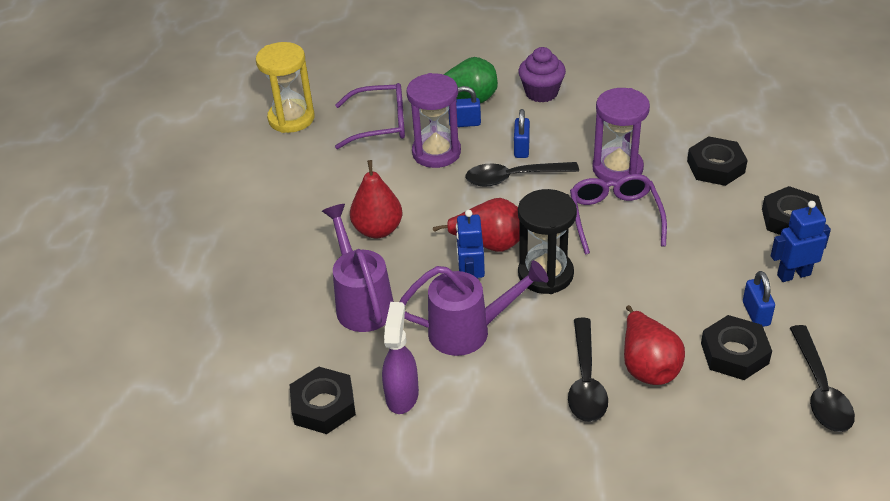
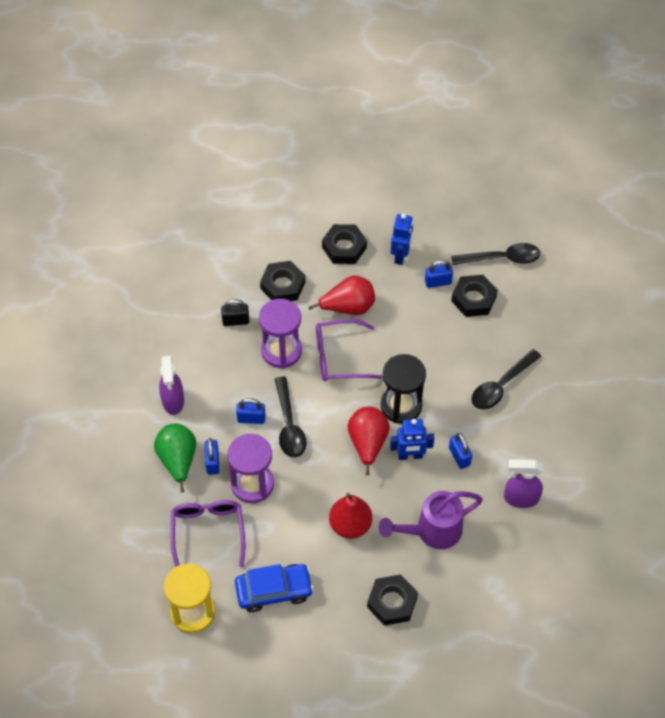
camera: 95 degrees left, 15 degrees up
black nut [290,366,356,434] -> black nut moved to [367,574,418,626]
purple watering can [400,260,548,356] -> blue padlock [449,433,472,469]
purple cupcake [518,47,566,103] -> purple spray bottle [159,356,184,415]
black spoon [568,318,608,422] -> black spoon turned 135 degrees clockwise [471,349,541,410]
red pear [624,305,685,385] -> red pear moved to [308,275,375,315]
blue robot [771,201,831,282] -> blue robot turned 150 degrees counterclockwise [391,214,413,265]
none -> black padlock [221,299,249,326]
none -> blue car [235,564,314,612]

